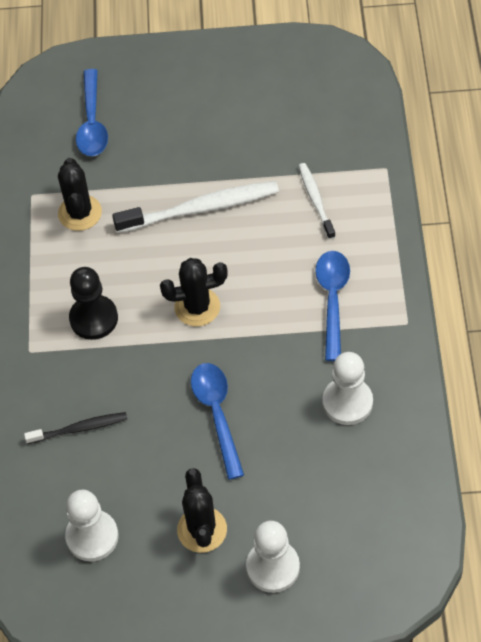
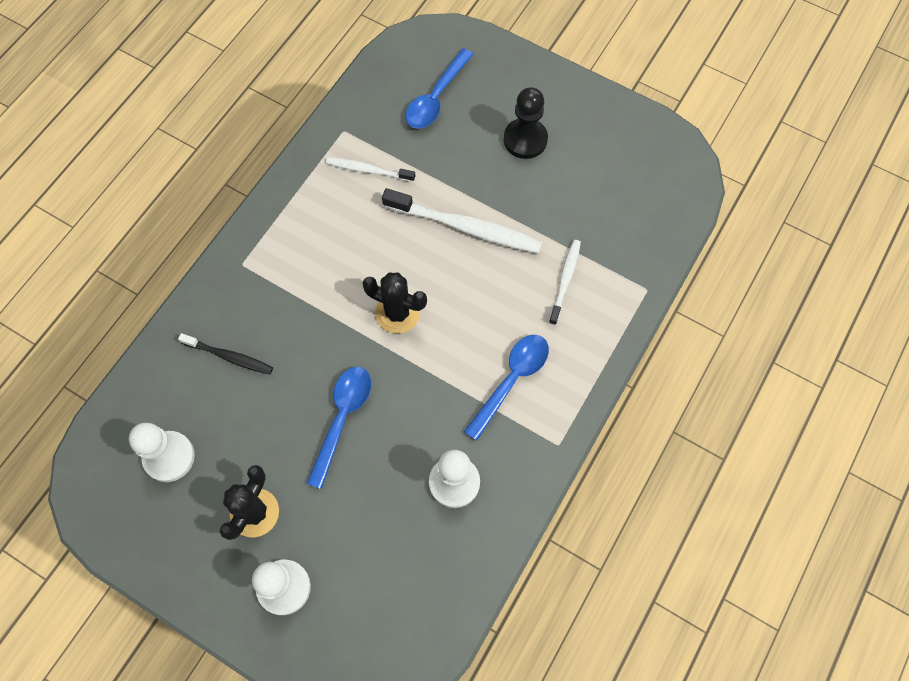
camera: 30 degrees right, 10 degrees up
black cactus [58,158,102,231] -> white toothbrush [326,157,415,182]
black pawn [69,267,118,340] -> black pawn moved to [504,87,548,159]

